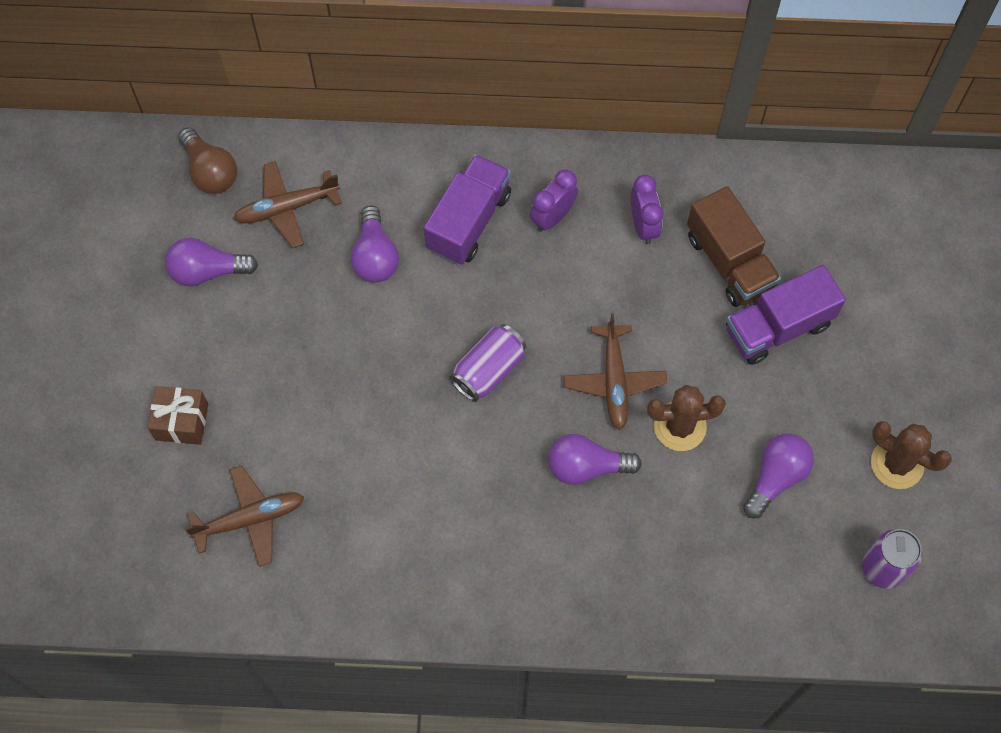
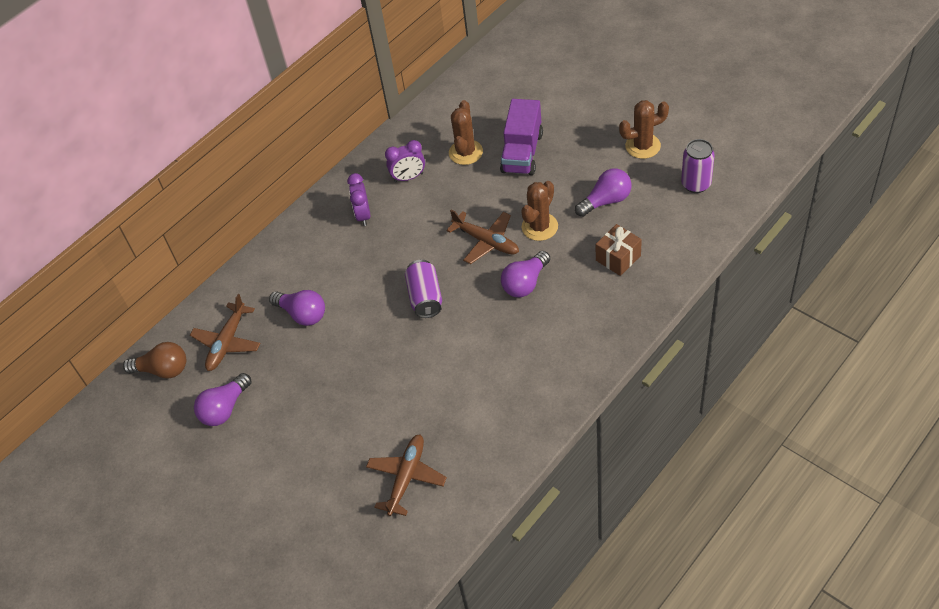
camera: 45 degrees left, 15 degrees down
brown gift [148,386,208,445] -> brown gift moved to [596,224,642,276]
purple truck [424,154,511,264] -> none
purple clock [631,175,663,244] -> purple clock turned 135 degrees clockwise [385,140,425,182]
brown truck [687,186,781,307] -> brown cactus [449,100,483,165]
purple light bulb [743,433,814,519] -> purple light bulb turned 75 degrees clockwise [575,168,632,217]

